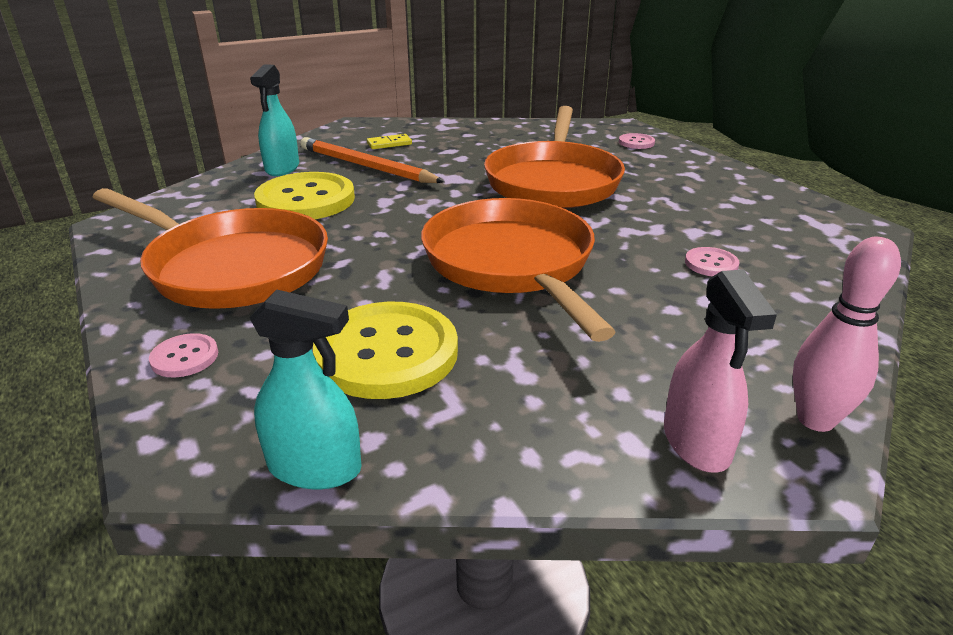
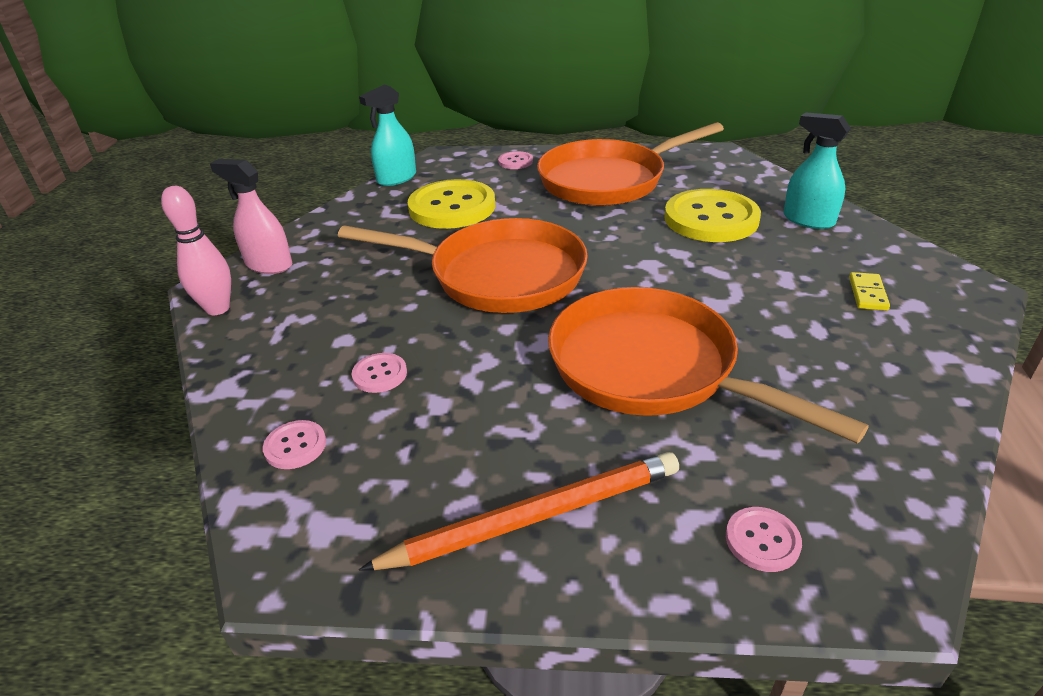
camera: 125 degrees right, 5 degrees up
orange pencil [300,137,444,183] -> orange pencil moved to [359,452,679,570]
none -> pink button [263,420,326,469]

